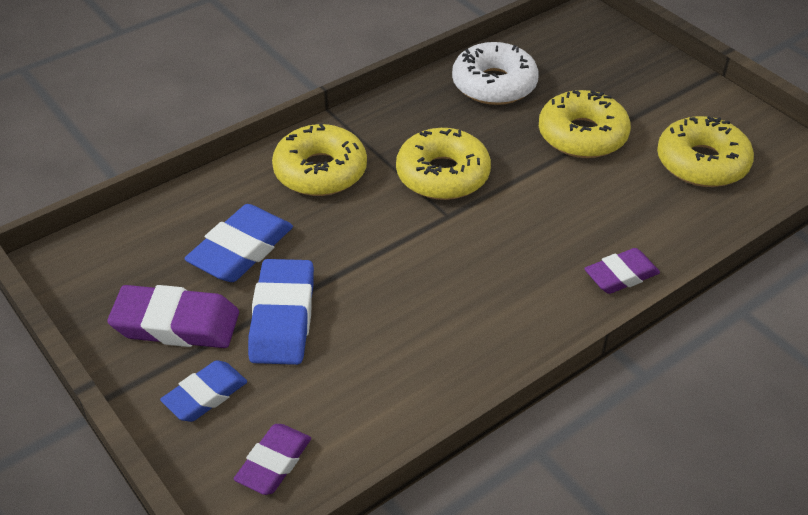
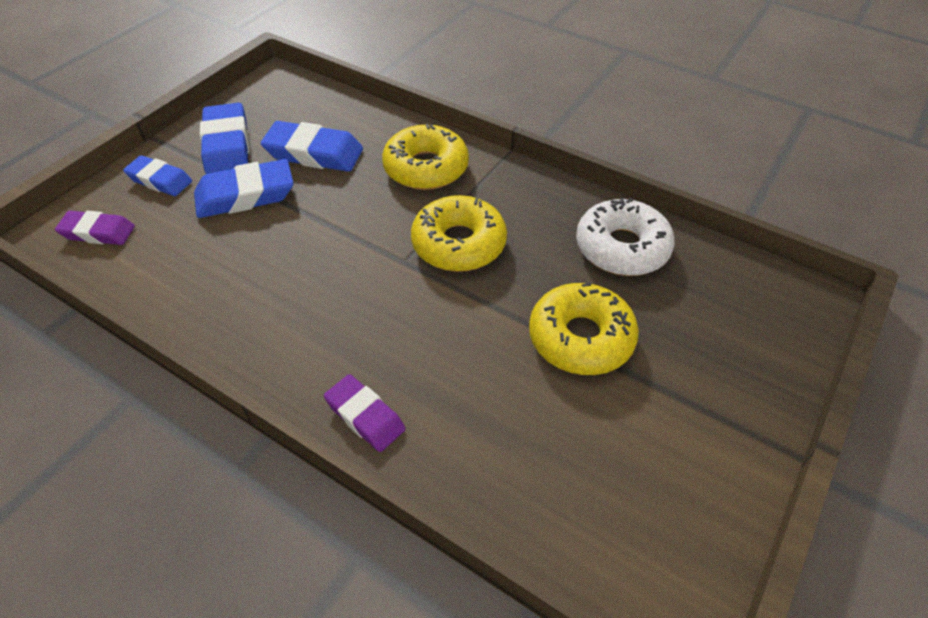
camera: 70 degrees right, 5 degrees up
purple eraser [107,285,239,348] -> blue eraser [200,103,249,174]
yellow donut [657,116,754,187] -> none

